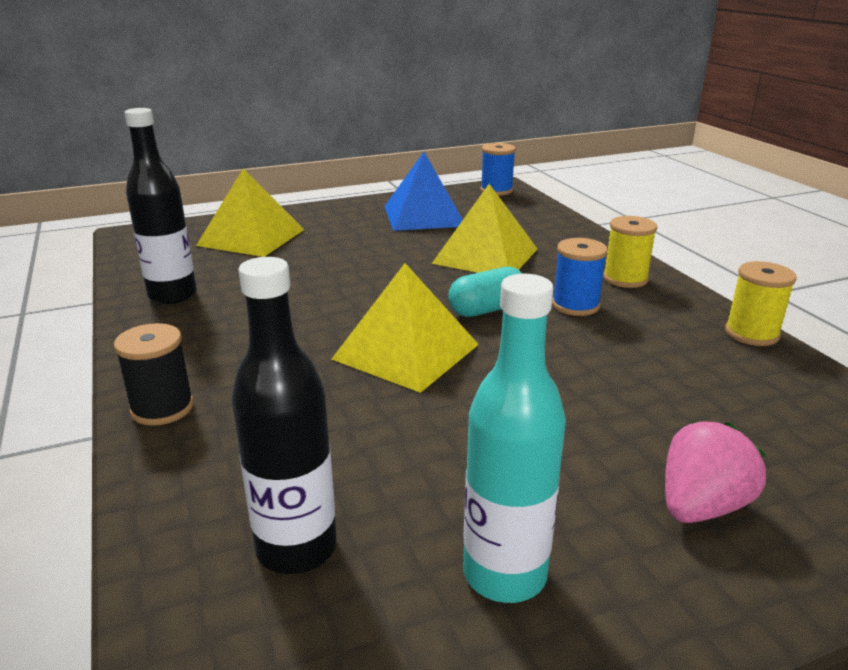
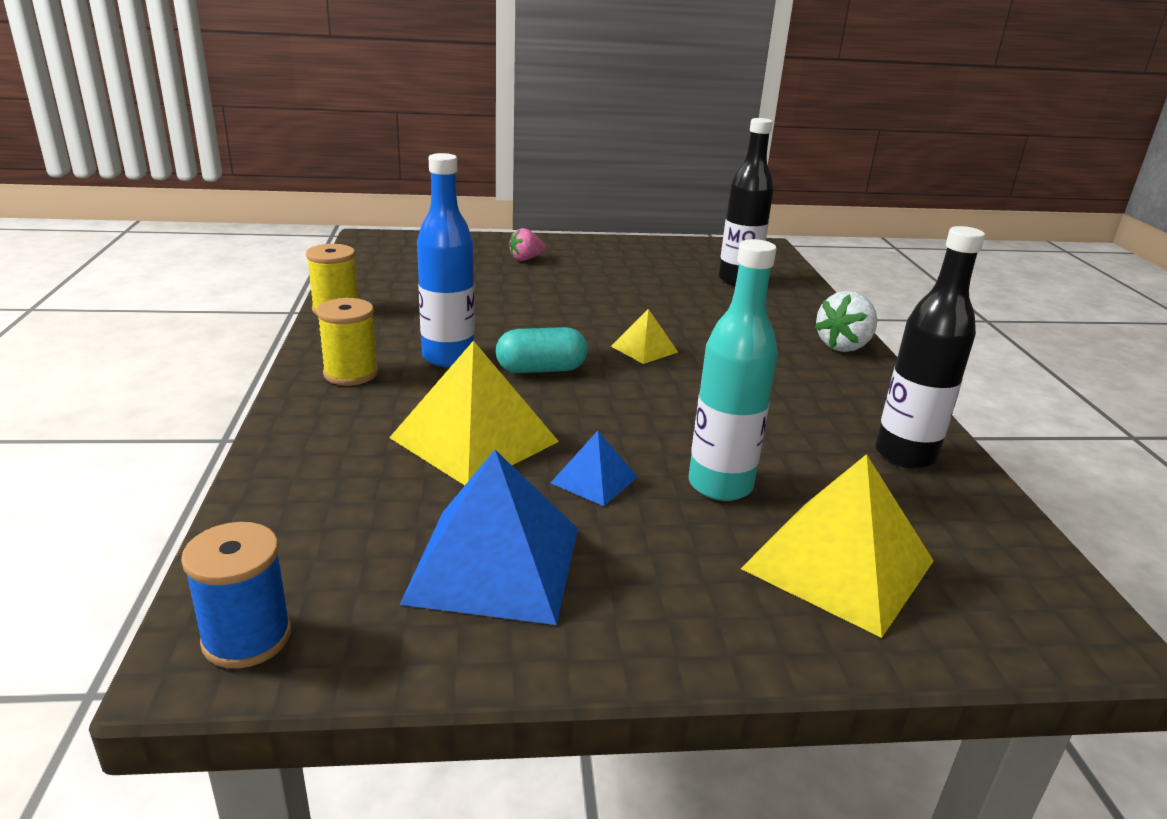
camera: 165 degrees left, 0 degrees up
black spool [114,323,194,426] -> white strawberry [815,291,877,352]
yellow pyramid [332,263,479,393] -> yellow pyramid [611,309,678,364], size x0.50
turquoise bottle [463,274,566,603] -> turquoise bottle moved to [689,239,778,501]
blue spool [552,238,608,316] -> blue bottle [417,153,475,367]
pink strawberry [665,421,766,523] -> pink strawberry [509,228,546,261], size x0.65
none -> blue pyramid [551,431,637,506]

